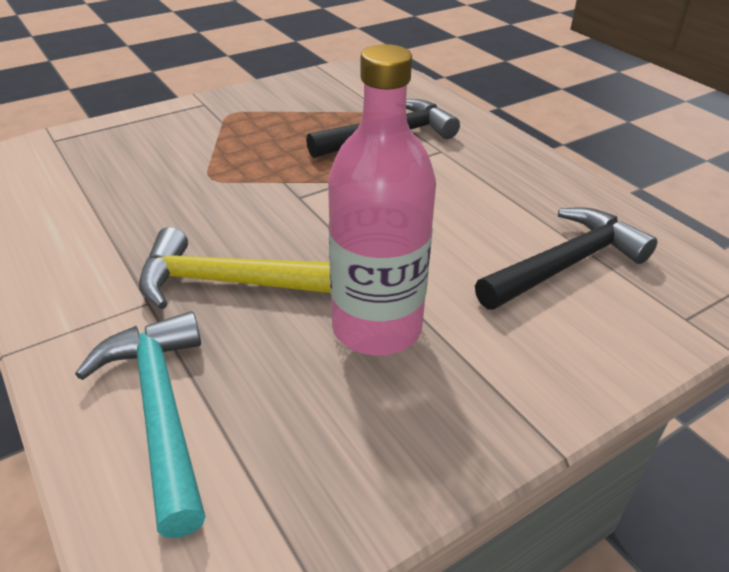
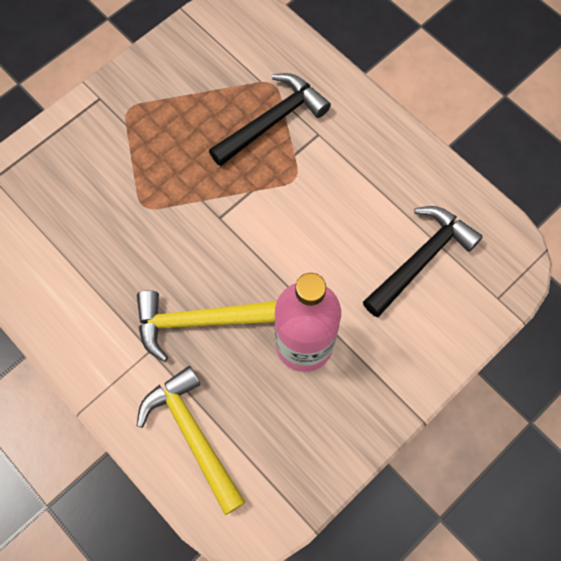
camera: 10 degrees left, 30 degrees up
turquoise hammer [75,311,206,538] -> yellow hammer [137,366,246,515]

